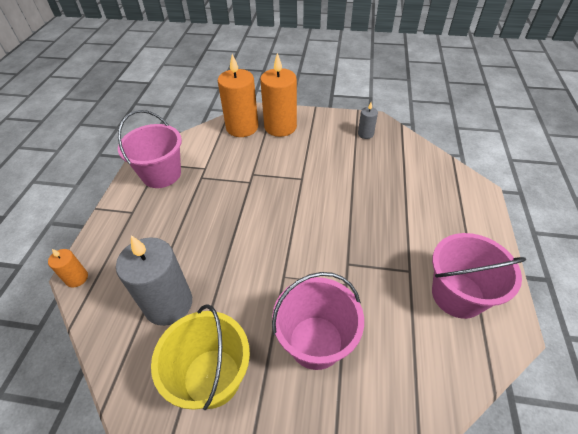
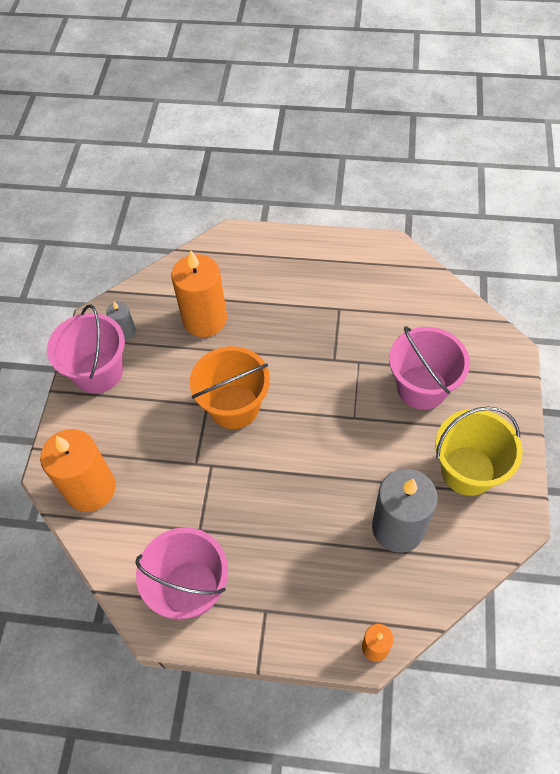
camera: 90 degrees left, 10 degrees up
orange candle [260,53,297,137] -> orange candle moved to [171,250,227,337]
pink bucket [432,233,526,319] -> pink bucket moved to [47,305,125,394]
none -> orange bucket [190,346,270,429]

